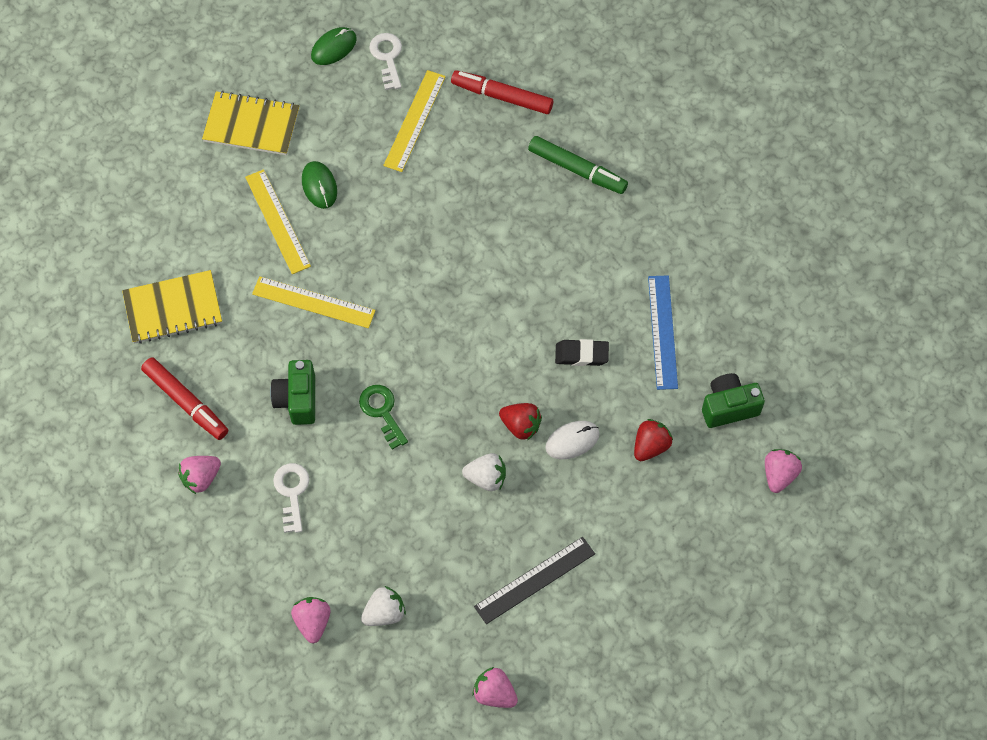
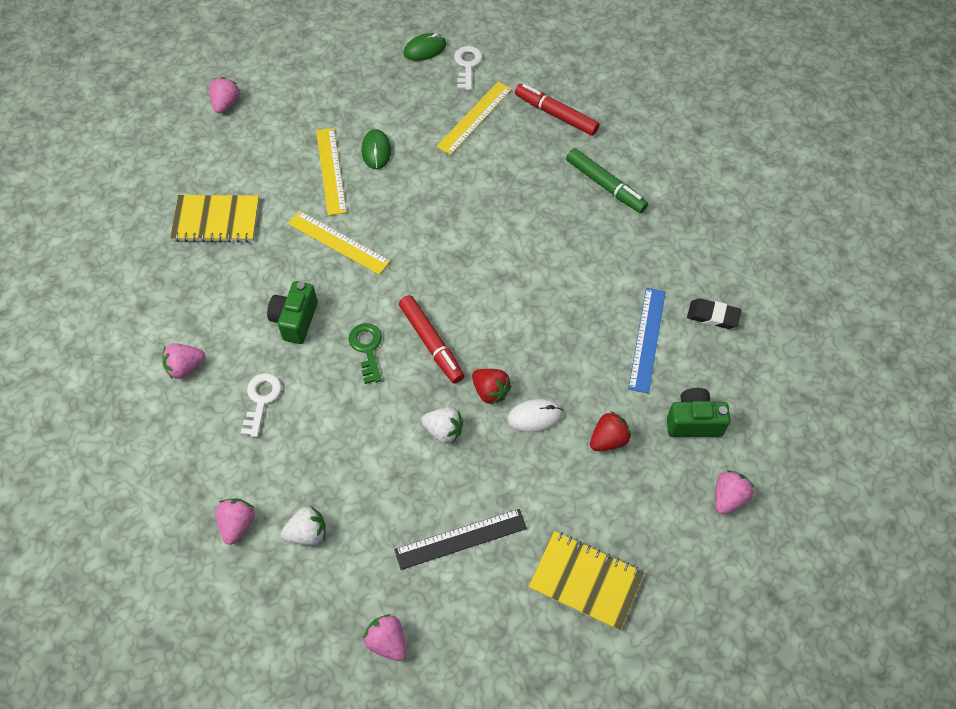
camera: 15 degrees right, 5 degrees down
red marker [141,357,228,440] -> red marker moved to [399,295,464,384]
yellow notebook [202,91,300,155] -> yellow notebook moved to [528,531,645,631]
black eraser [555,339,609,366] -> black eraser moved to [687,298,741,329]
none -> pink strawberry [209,77,240,114]

